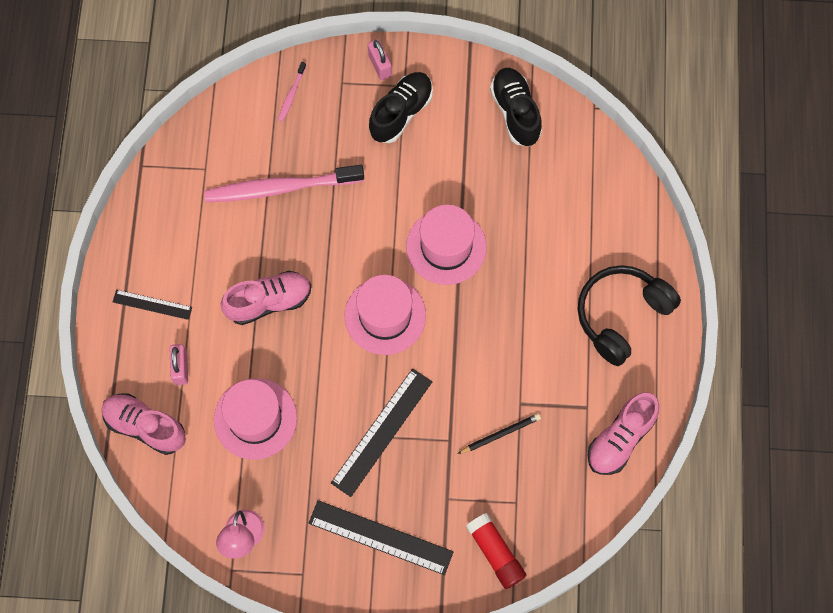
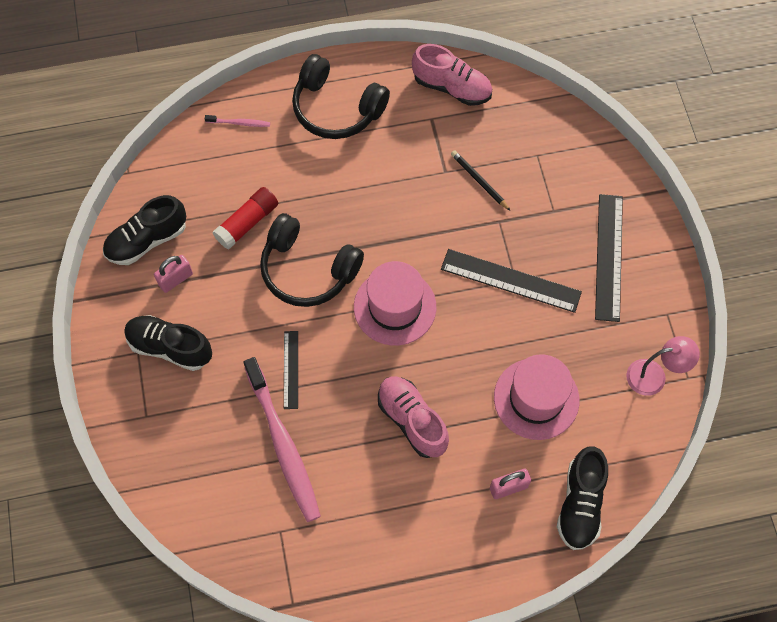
camera: 105 degrees left, 5 degrees down
pink shoe [102,393,186,455] -> black shoe [557,446,608,550]
black ruler [113,290,192,320] -> black ruler moved to [284,331,298,409]
pink toothbrush [278,62,306,122] -> pink toothbrush moved to [205,115,270,127]
pink padlock [368,39,392,80] -> pink padlock moved to [154,255,193,293]
pink hat [406,205,487,285] -> black headphones [260,213,364,307]
red glue stick [466,513,526,589] -> red glue stick moved to [212,187,278,249]

